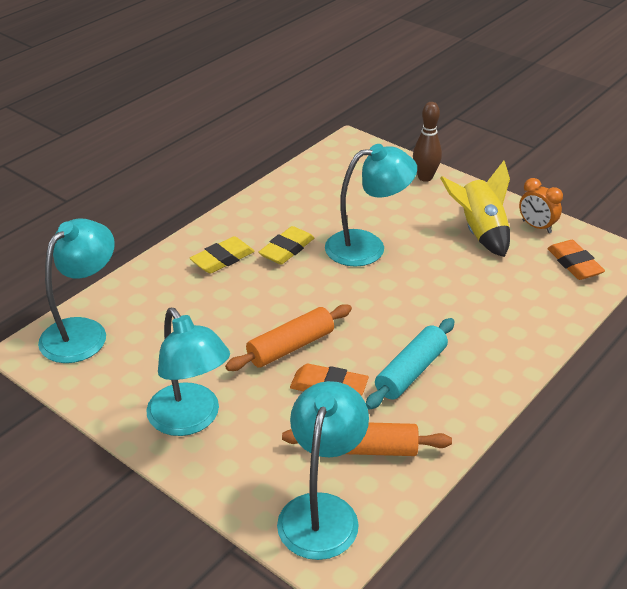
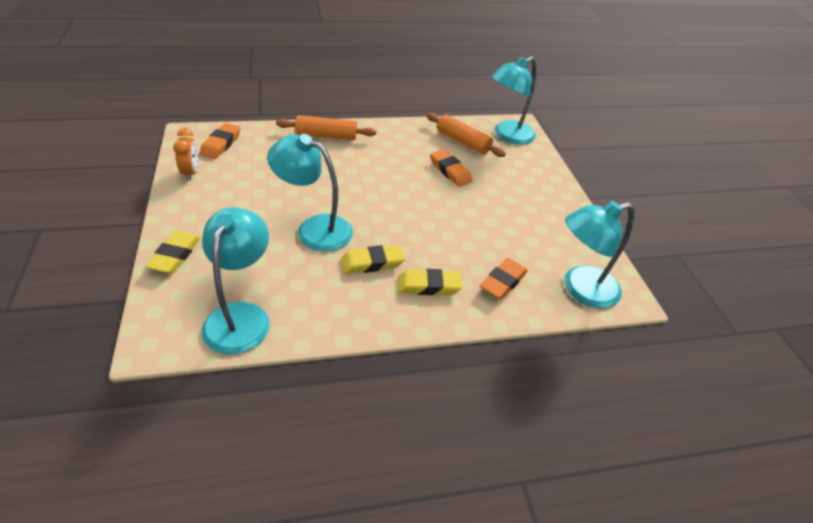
camera: 145 degrees left, 5 degrees up
turquoise lamp [146,308,230,436] -> turquoise lamp moved to [202,207,270,354]
orange rolling pin [225,304,352,371] -> orange rolling pin moved to [276,115,376,140]
turquoise rolling pin [366,318,455,410] -> none
brown bowling pin [413,102,442,182] -> yellow eraser [145,231,201,274]
yellow rocket [440,161,510,257] -> none
none -> orange eraser [480,258,528,300]

